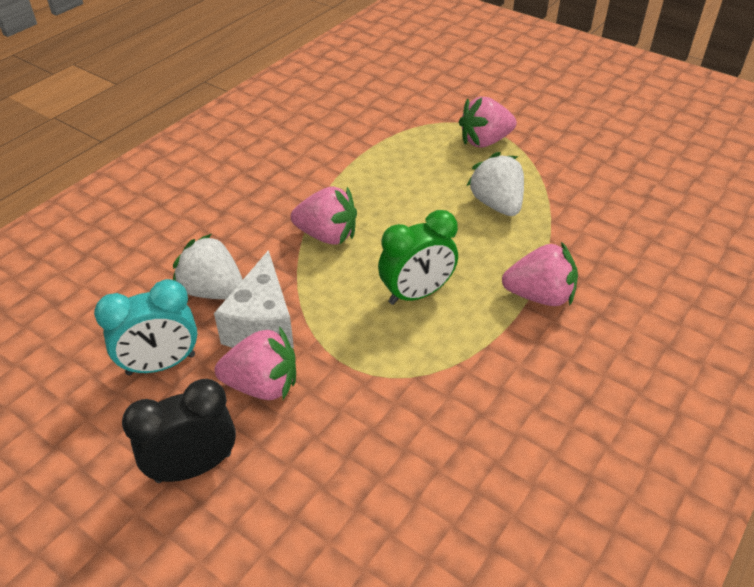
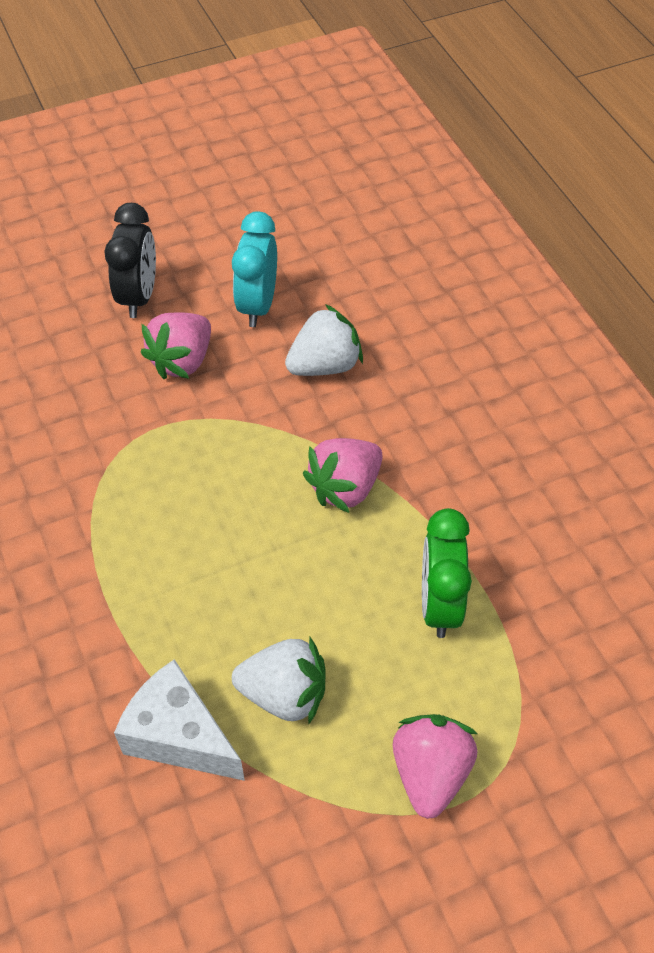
camera: 120 degrees right, 10 degrees up
white cheese [214,250,294,348] -> white cheese moved to [114,659,245,781]
green clock [378,210,458,305] -> green clock moved to [422,508,472,638]
pink strawberry [502,242,578,306] -> none

